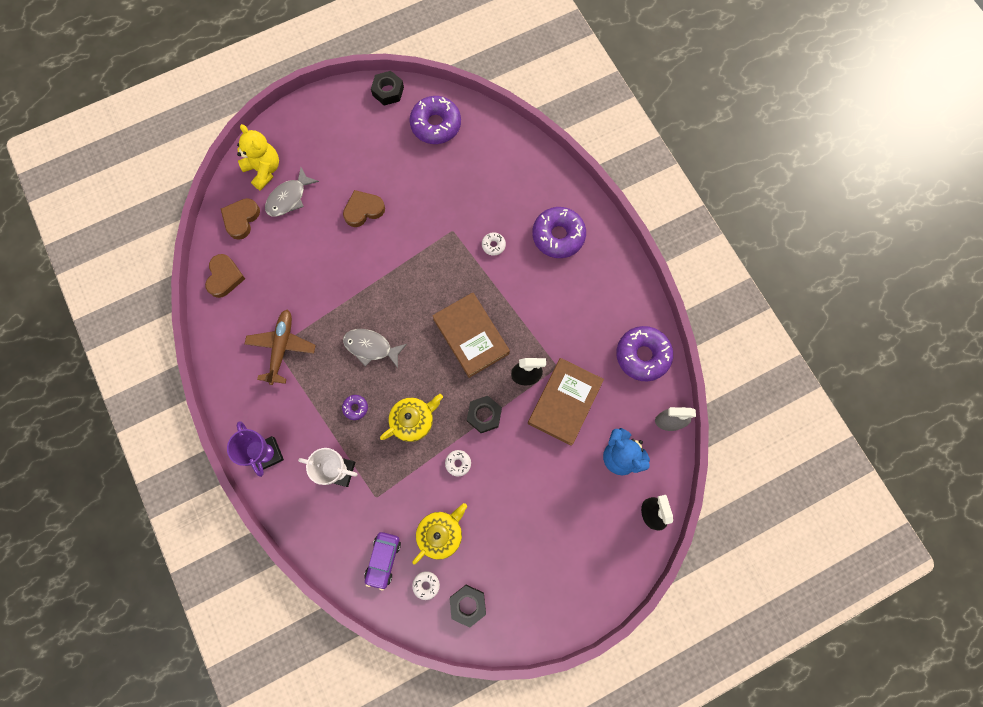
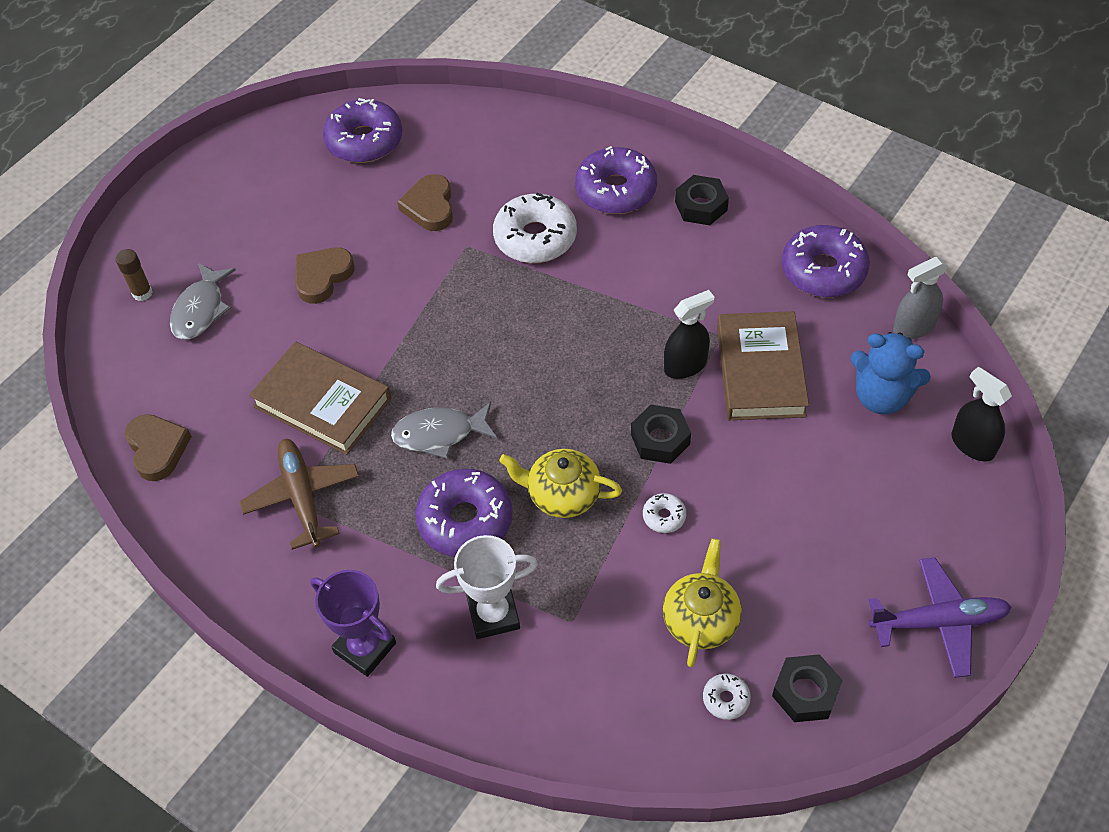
camera: 25 degrees left, 20 degrees down
brown heart [221,198,260,240] -> brown heart moved to [397,174,453,231]
yellow teddy bear [237,124,279,191] -> brown glue stick [115,249,152,301]
purple donut [342,395,368,420] -> purple donut [415,469,513,557], size x2.22
purple car [364,532,401,590] -> none
black nut [371,71,404,106] -> black nut moved to [675,175,729,225]
yellow teapot [380,394,443,442] -> yellow teapot turned 105 degrees counterclockwise [499,449,622,518]
brown book [432,292,510,378] -> brown book moved to [249,341,391,455]
white donut [482,232,506,256] -> white donut [493,192,577,263], size x2.22
none -> purple plane [869,557,1012,678]

